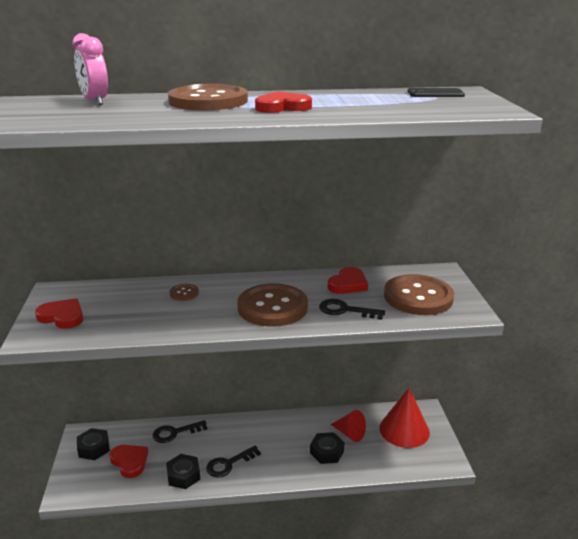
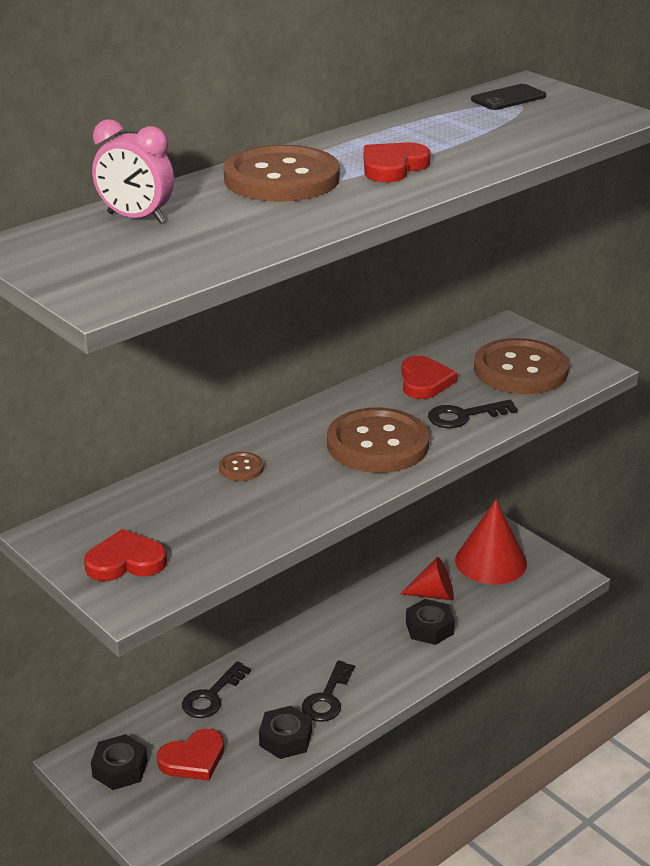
camera: 35 degrees left, 5 degrees up
red heart [109,445,148,478] -> red heart turned 135 degrees clockwise [157,729,224,781]

